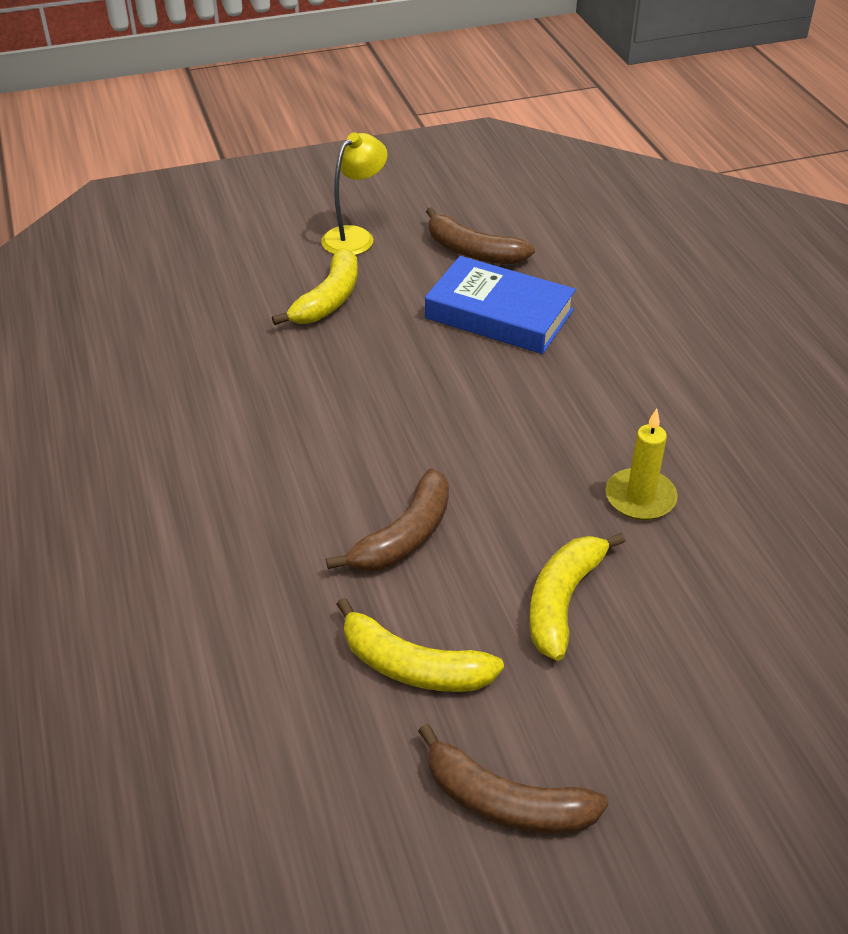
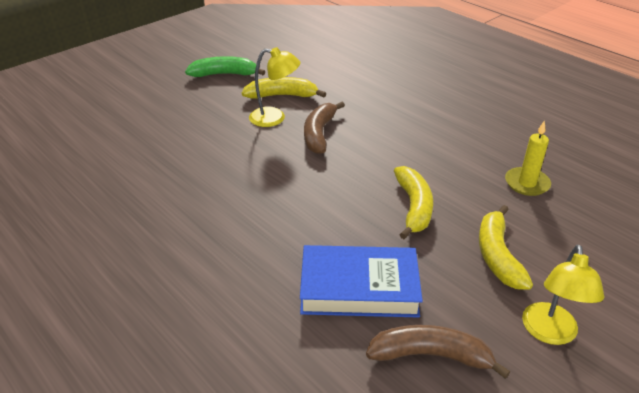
camera: 155 degrees right, 5 degrees down
brown banana [418,724,609,834] -> green banana [185,56,265,77]
yellow banana [529,533,625,661] -> yellow banana moved to [394,166,433,239]
yellow candle [605,409,678,520] -> yellow candle moved to [505,120,551,196]
none -> yellow lamp [249,47,301,127]

